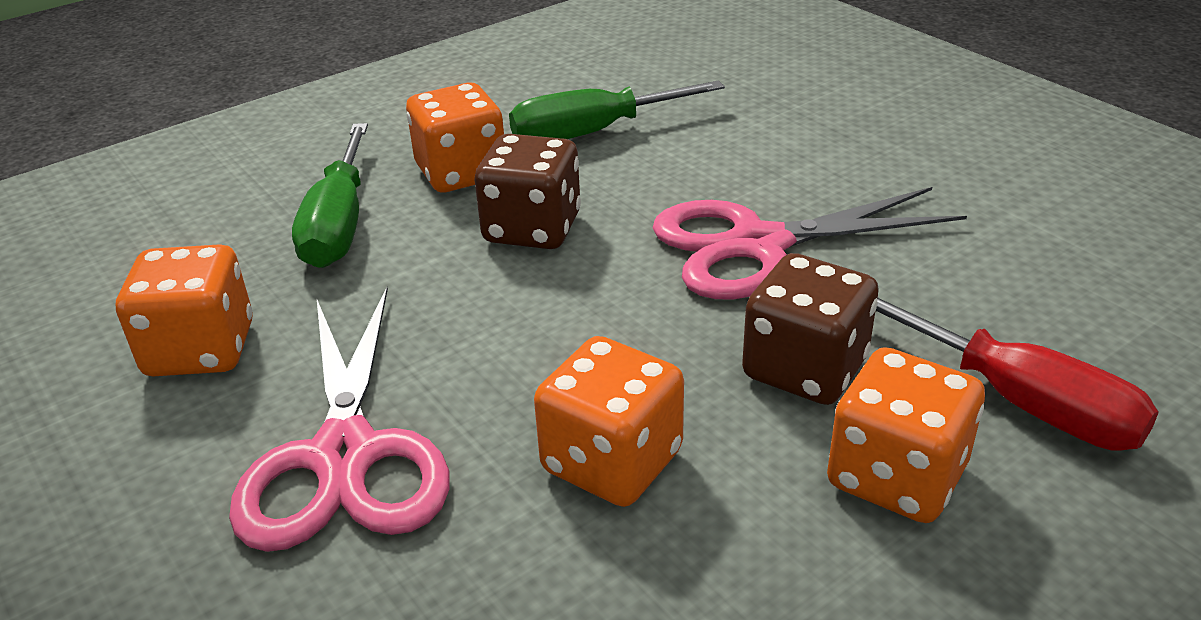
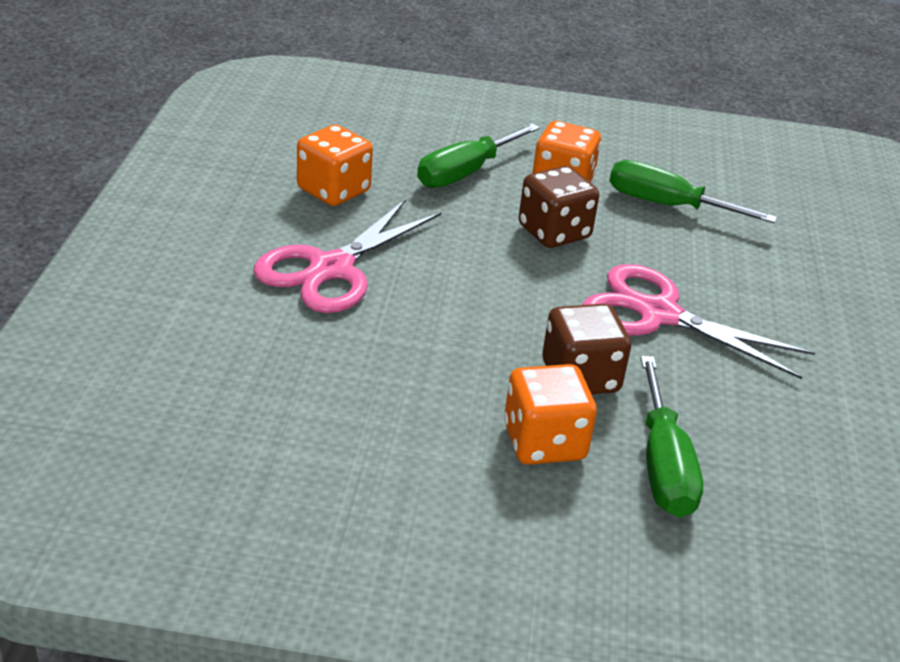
camera: 40 degrees right, 0 degrees up
orange dice [534,336,684,507] -> none
red screwdriver [876,298,1159,451] -> green screwdriver [640,356,703,517]

